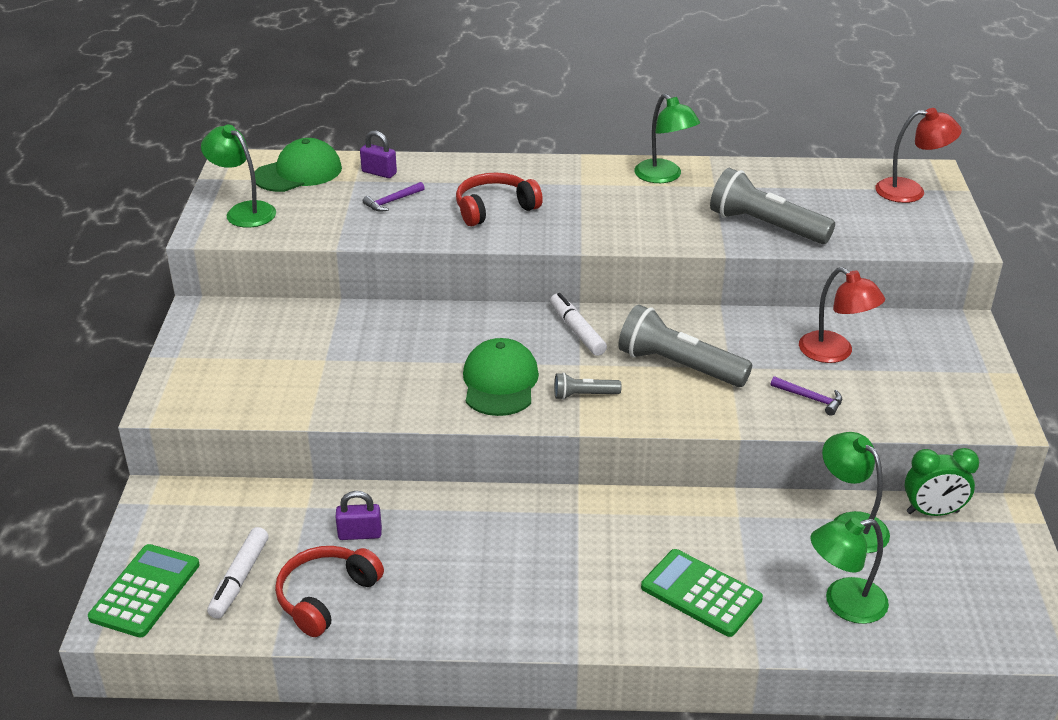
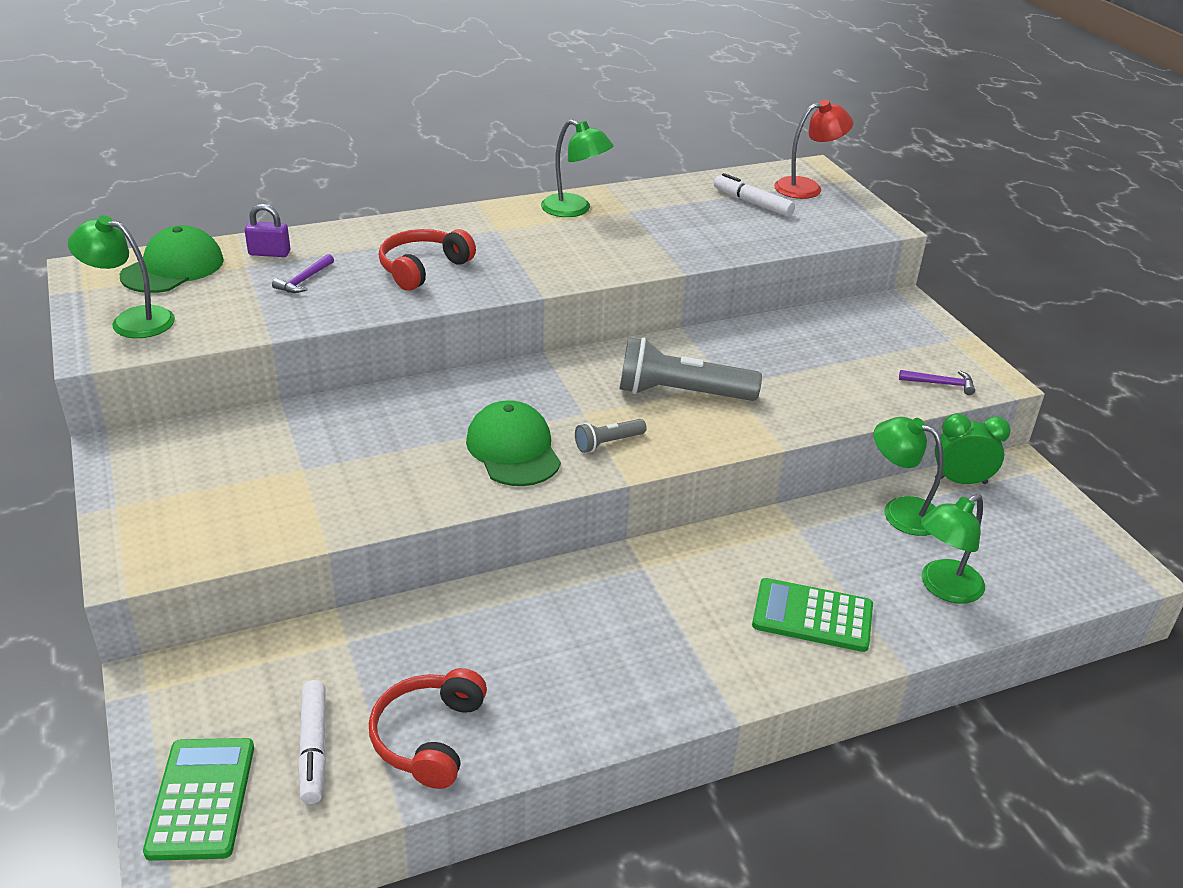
camera: 25 degrees left, 0 degrees up
purple padlock [335,491,382,540] -> none
white marker [550,293,607,356] -> white marker moved to [714,173,795,217]
grey flashlight [710,168,835,244] -> none
purple hammer [771,376,842,416] -> purple hammer moved to [899,370,975,395]
red lamp [799,267,885,363] -> none
green clock [905,448,979,516] -> green clock turned 150 degrees counterclockwise [935,413,1011,484]

